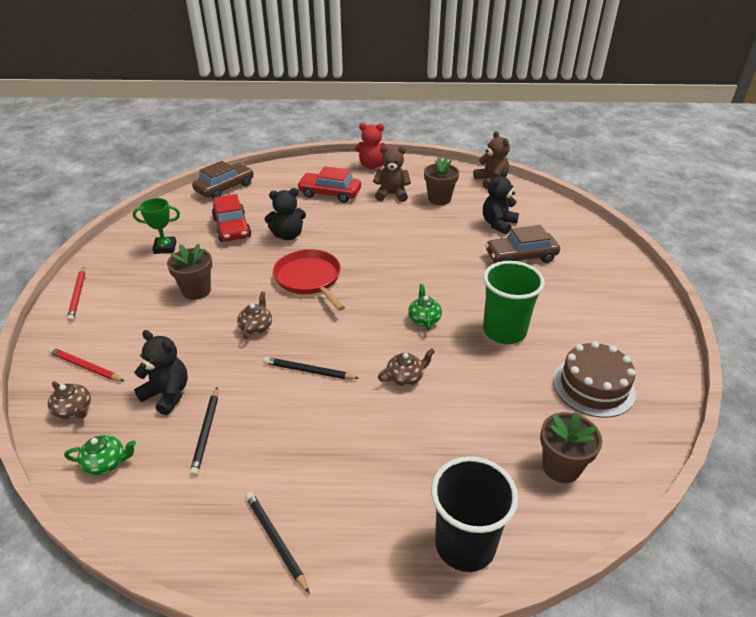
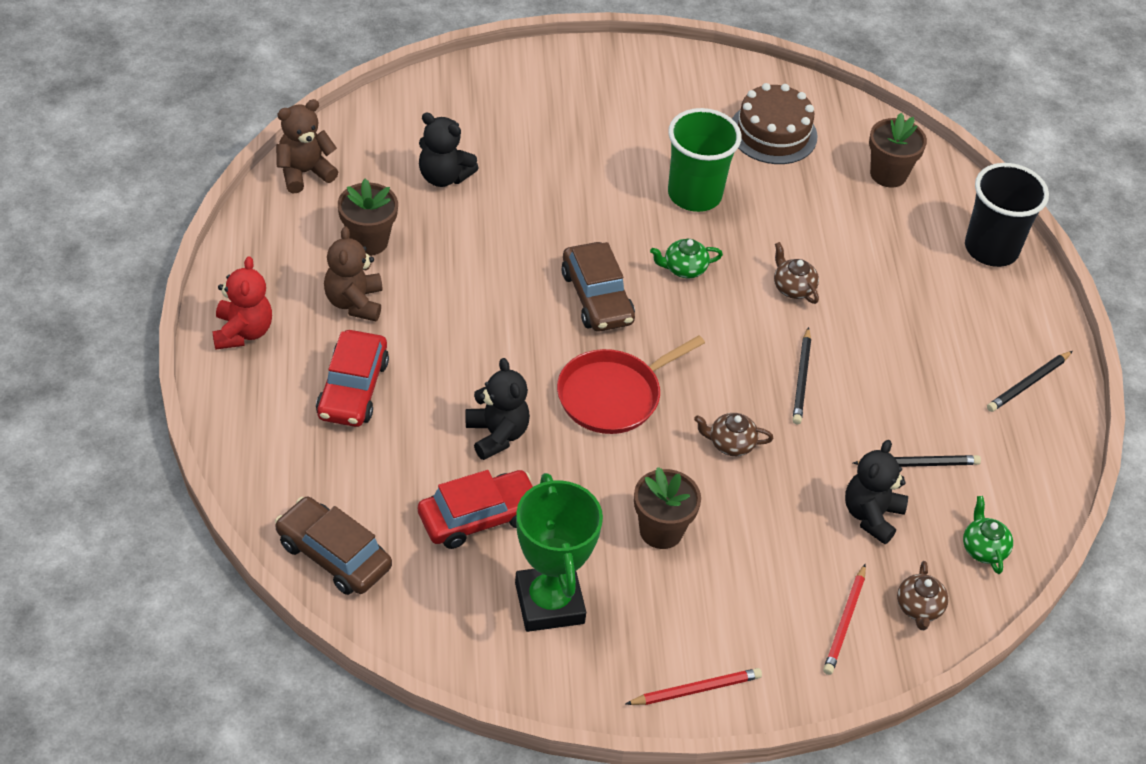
camera: 100 degrees left, 10 degrees up
brown teapot [48,381,91,419] -> brown teapot turned 150 degrees clockwise [897,561,949,630]
green trophy [133,198,180,254] -> green trophy [515,473,603,632], size x1.73
brown car [485,225,560,263] -> brown car moved to [562,242,635,332]

